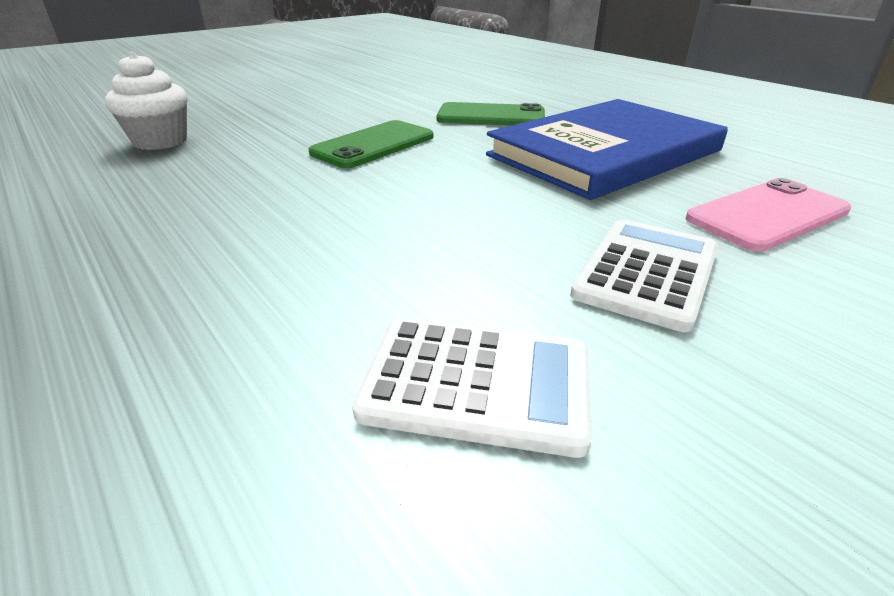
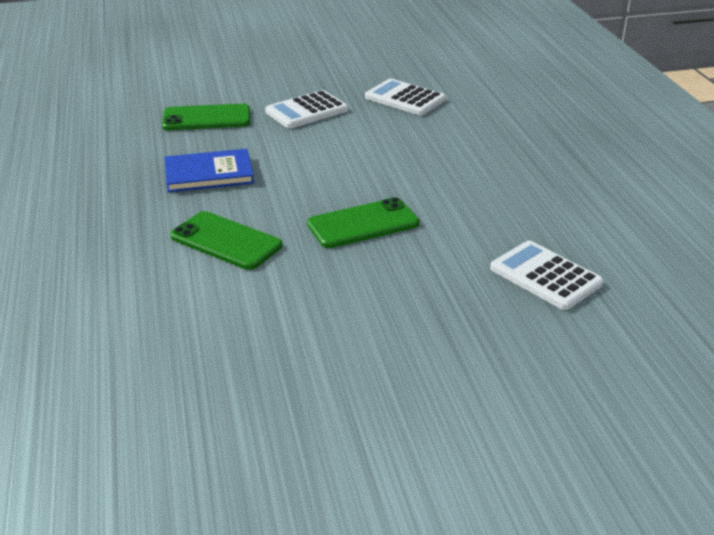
camera: 155 degrees left, 0 degrees up
white cupcake [105,52,187,150] -> white calculator [490,241,603,310]
blue book [486,99,728,200] -> blue book [164,149,254,192], size x0.55
pink phone [686,178,852,251] -> green phone [162,104,250,130]

